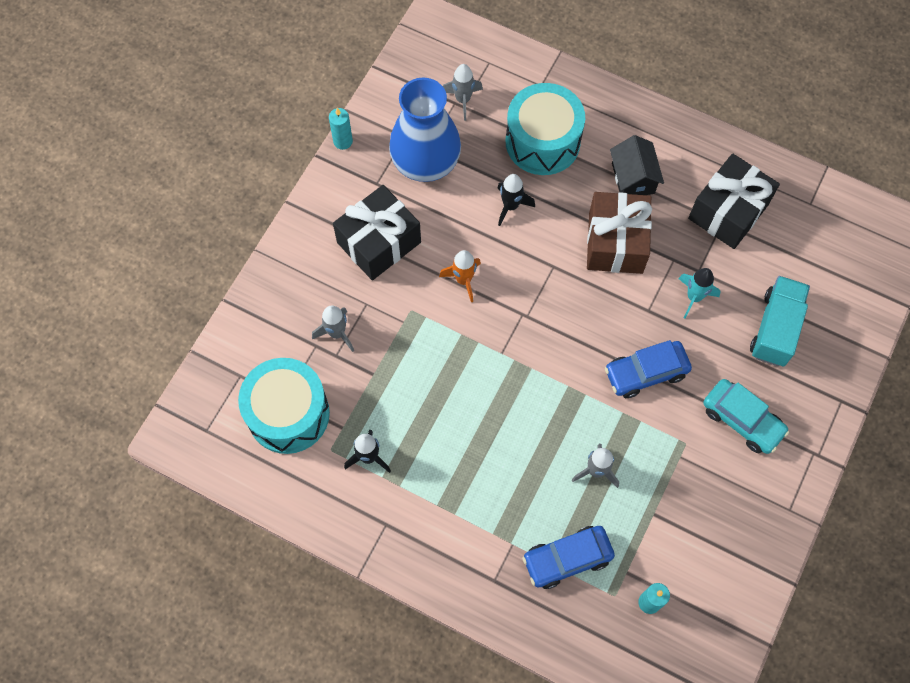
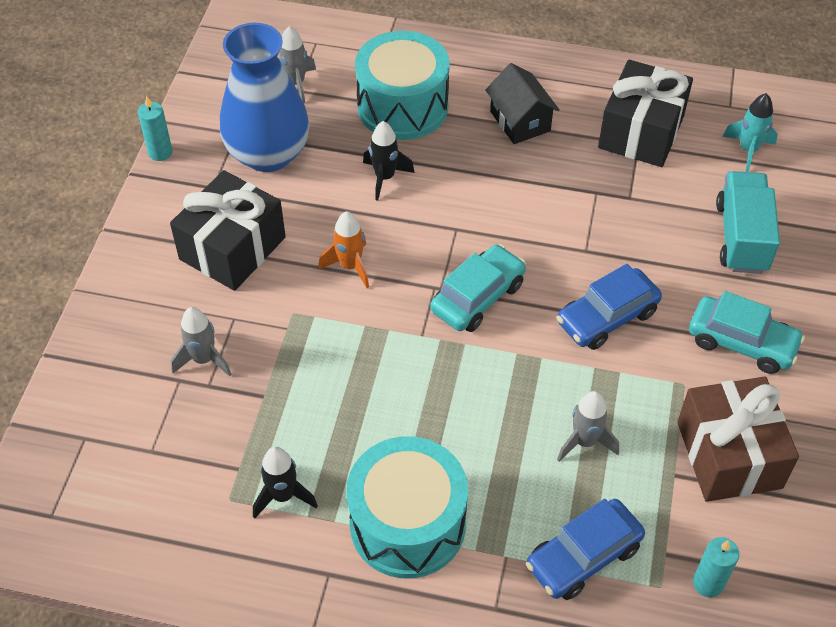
camera: 15 degrees left, 15 degrees down
turquoise drum [238,358,330,454] -> turquoise drum moved to [346,436,468,578]
brown gift [587,192,652,274] -> brown gift moved to [677,376,799,502]
turquoise rocket [678,268,720,319] -> turquoise rocket moved to [723,93,778,172]
none -> turquoise car [431,244,526,332]

